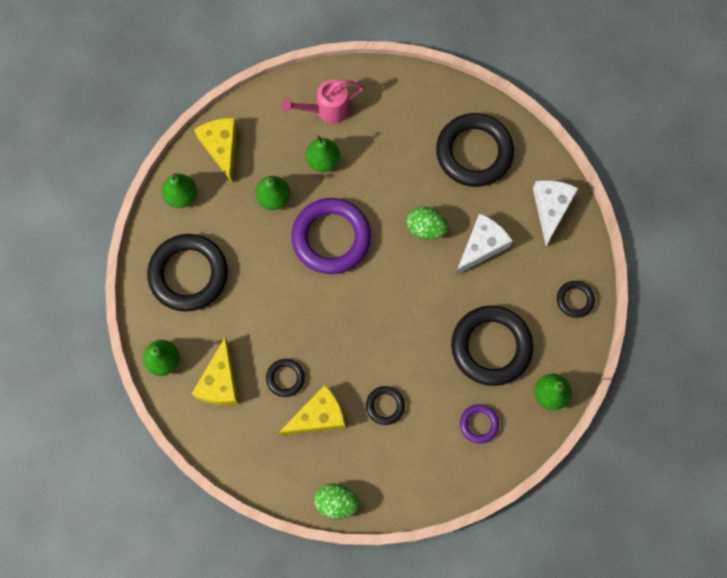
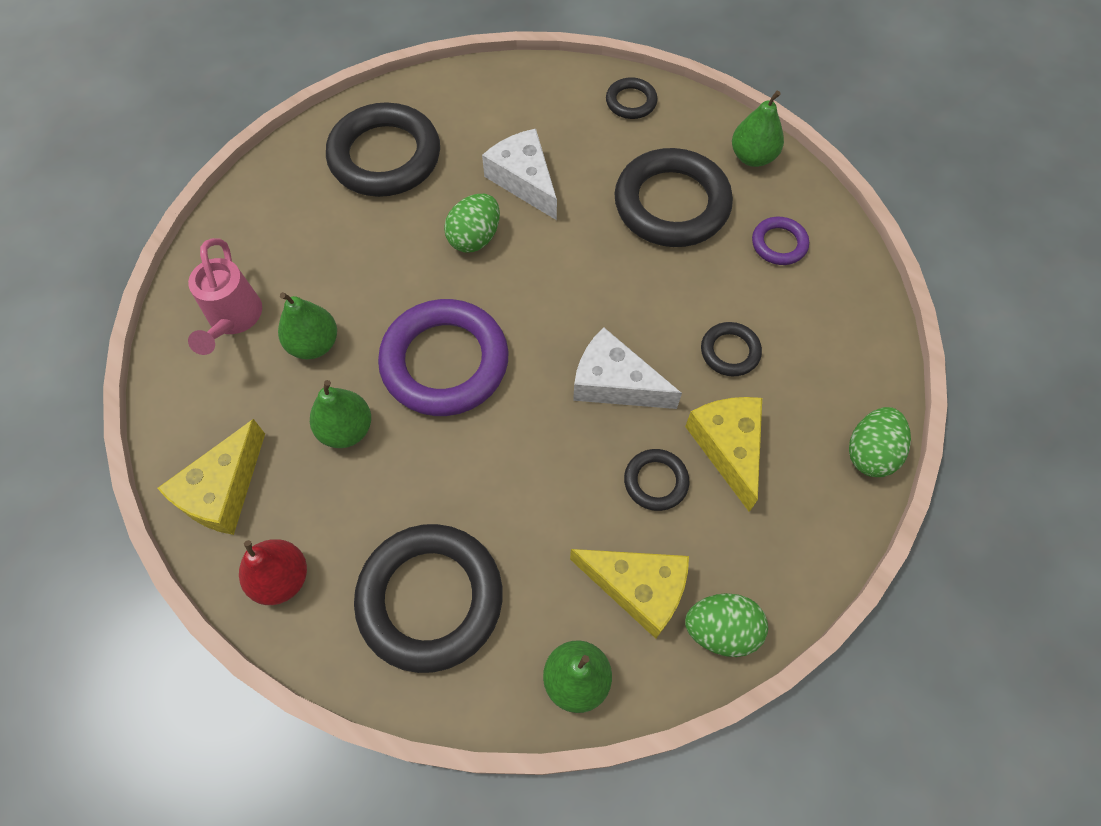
camera: 75 degrees left, 10 degrees down
green pear [162,173,197,208] -> red pear [239,539,307,605]
yellow cheese [194,118,237,182] -> yellow cheese turned 60 degrees counterclockwise [157,419,265,535]
white cheese [533,180,579,246] -> white cheese moved to [573,327,682,409]
none -> green egg [685,593,768,657]

